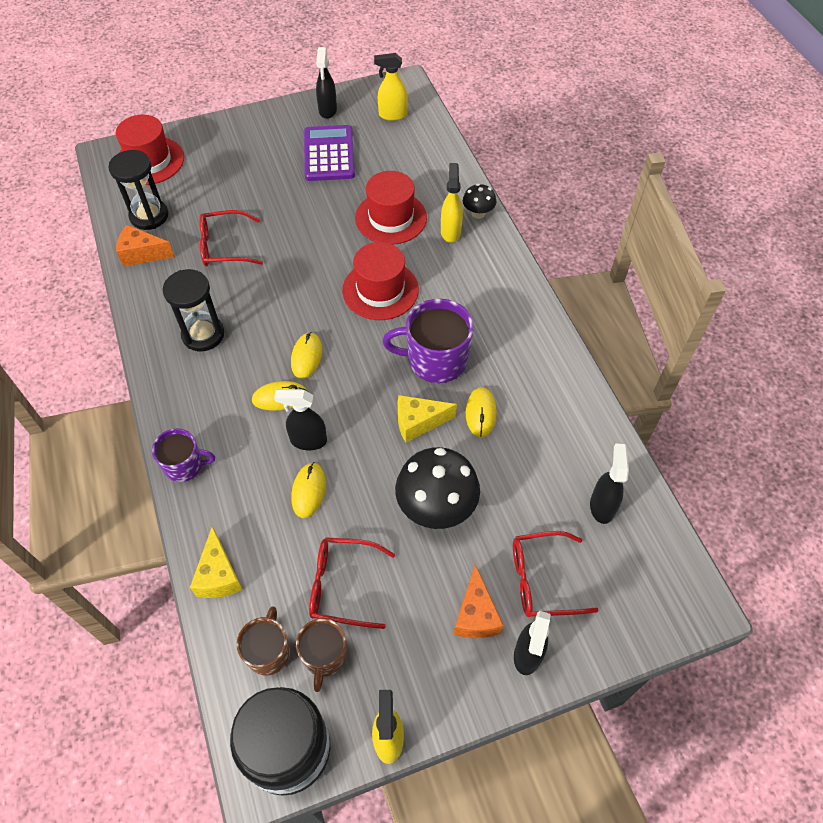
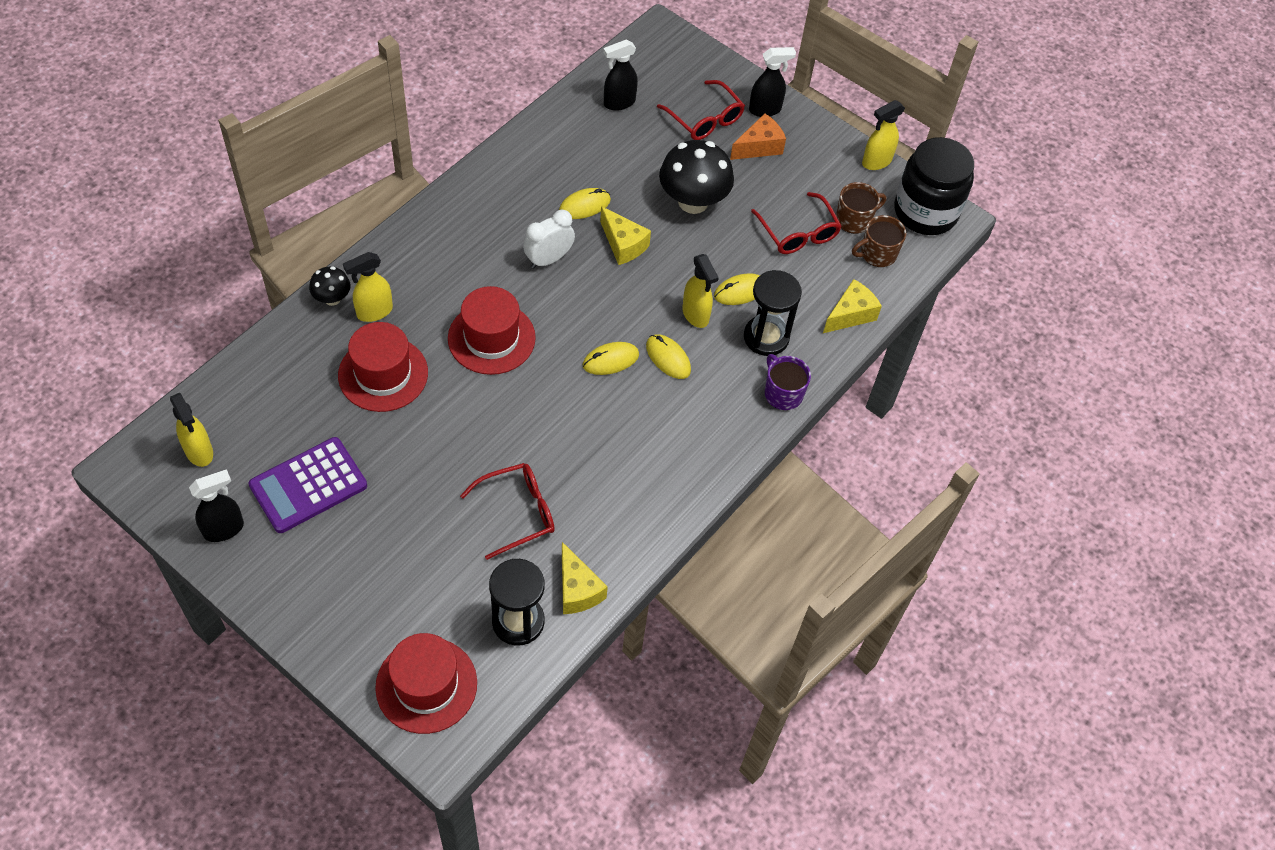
camera: 125 degrees left, 0 degrees up
orange cheese [116,225,175,267] -> yellow cheese [562,542,608,614]
black hourglass [163,269,224,351] -> black hourglass moved to [744,270,802,356]
red glasses [199,210,263,267] -> red glasses turned 75 degrees counterclockwise [460,463,555,560]
black spray bottle [274,390,327,450] -> yellow spray bottle [682,254,719,328]
purple mug [382,299,474,383] -> white clock [523,210,575,268]

